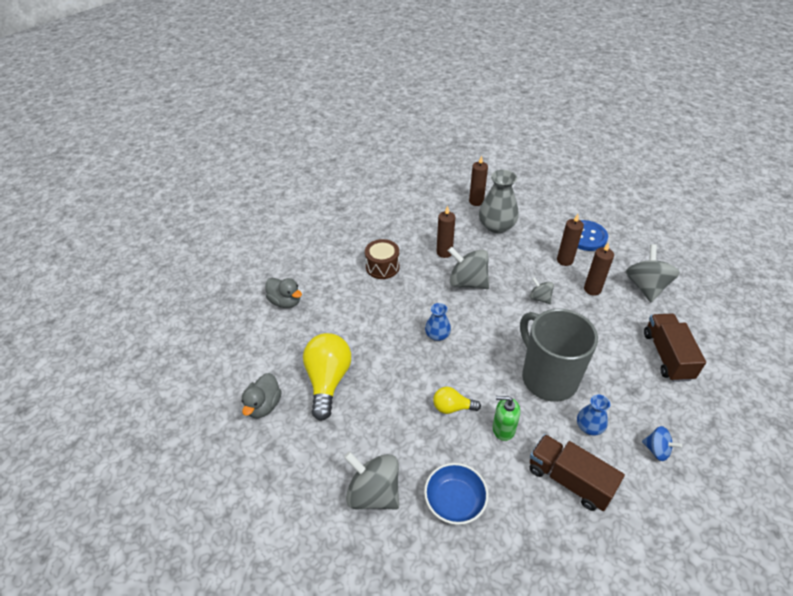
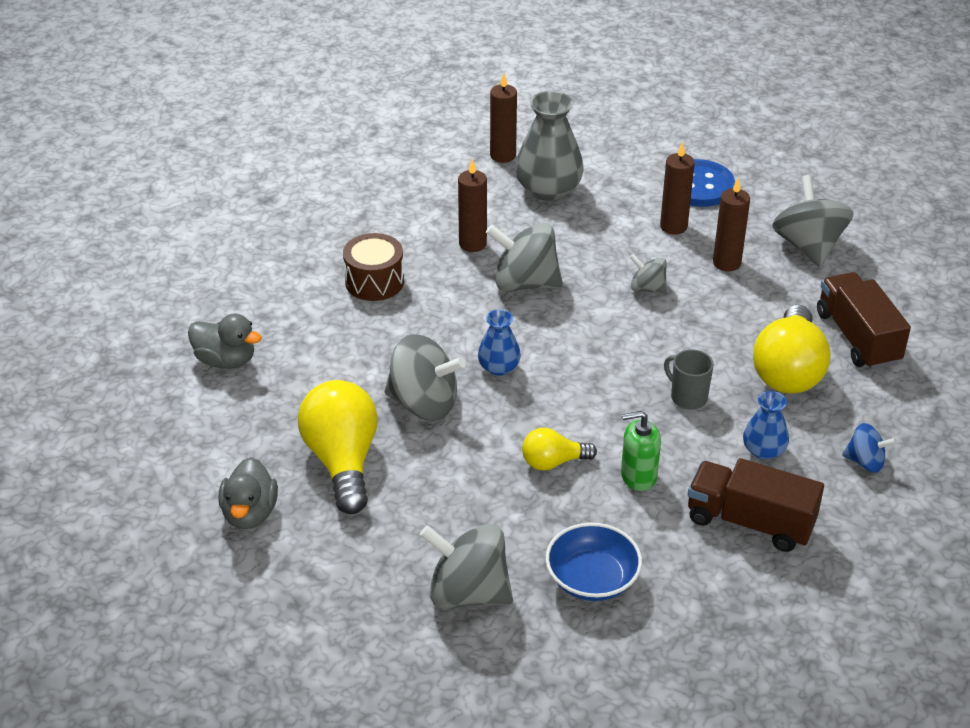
camera: 15 degrees left, 5 degrees down
grey mug [520,309,598,402] -> grey mug [664,349,714,410], size x0.41
none -> grey spinning top [385,334,466,421]
none -> yellow light bulb [753,305,831,394]

